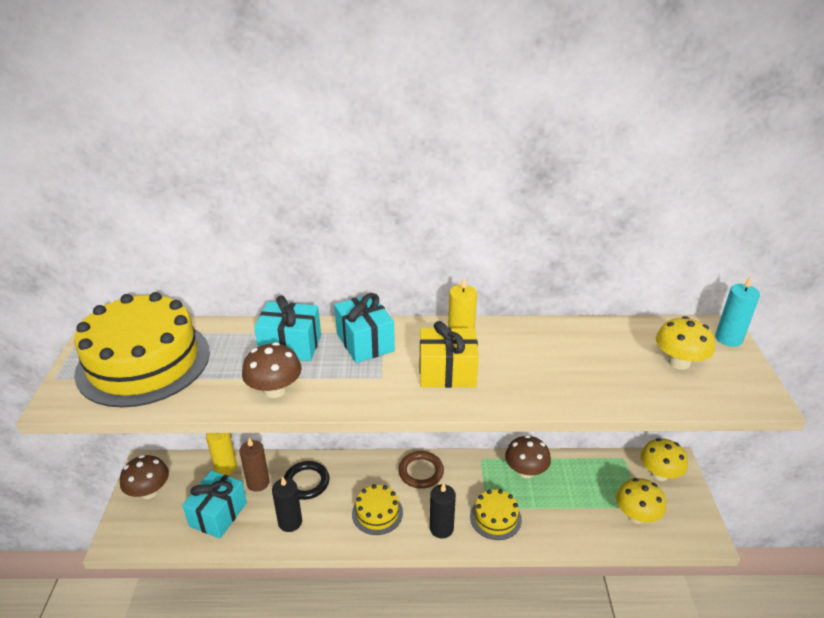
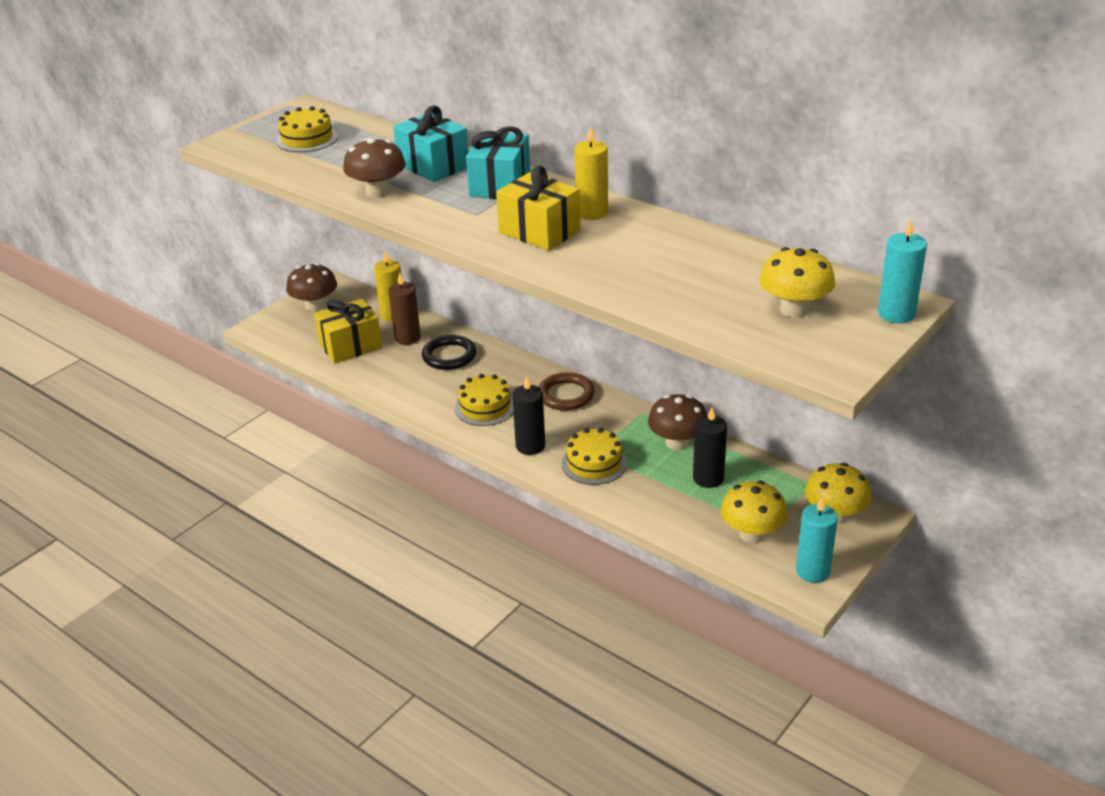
camera: 40 degrees right, 0 degrees up
yellow cake [74,292,210,408] -> yellow cake [276,106,338,152], size x0.46
turquoise gift [182,470,247,539] -> yellow gift [314,299,382,364]
black candle [272,476,302,532] -> black candle moved to [693,408,727,488]
none -> turquoise candle [796,498,838,583]

